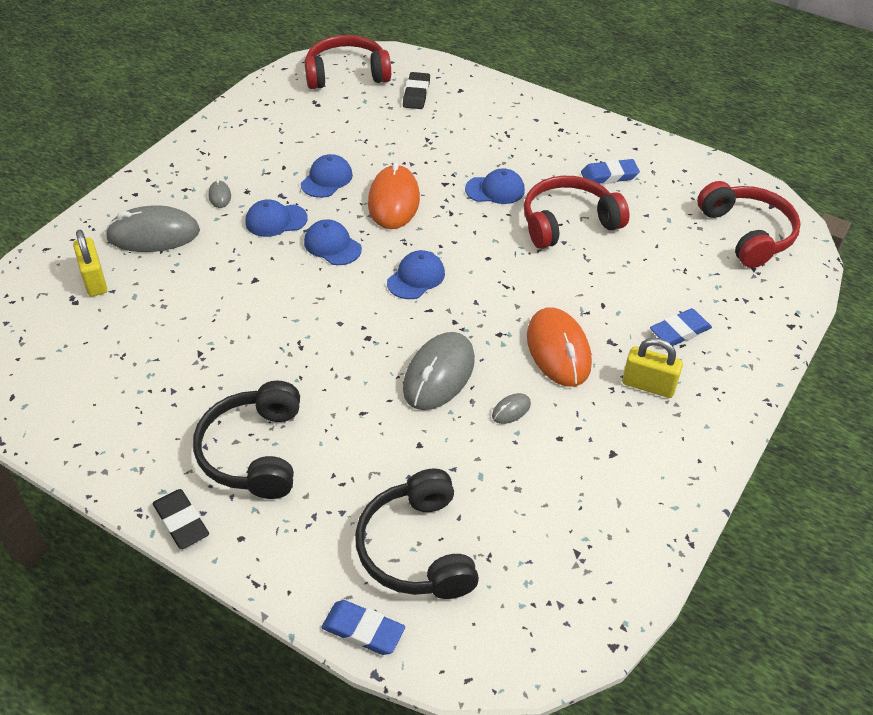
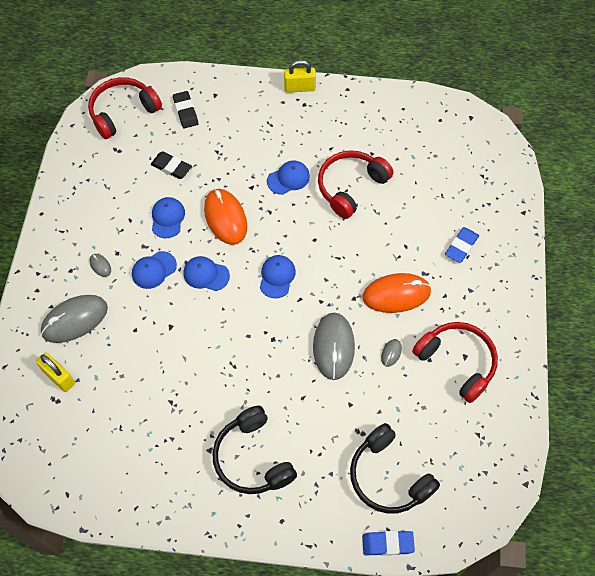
camera: 25 degrees left, 15 degrees up
black eraser [153,489,209,549] -> black eraser moved to [150,152,192,179]
orange mouse [527,307,592,387] -> orange mouse turned 60 degrees counterclockwise [363,273,431,313]
blue eraser [581,159,640,184] -> none
yellow padlock [622,338,683,398] -> yellow padlock moved to [284,60,316,93]
red headphones [697,181,801,268] -> red headphones moved to [412,322,498,403]

